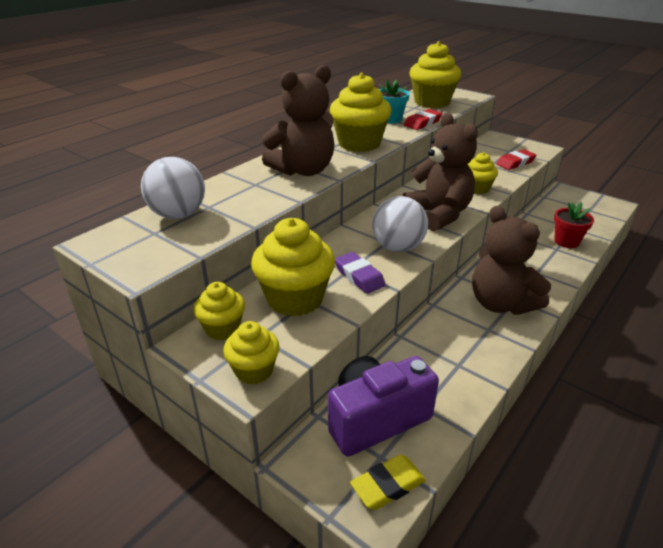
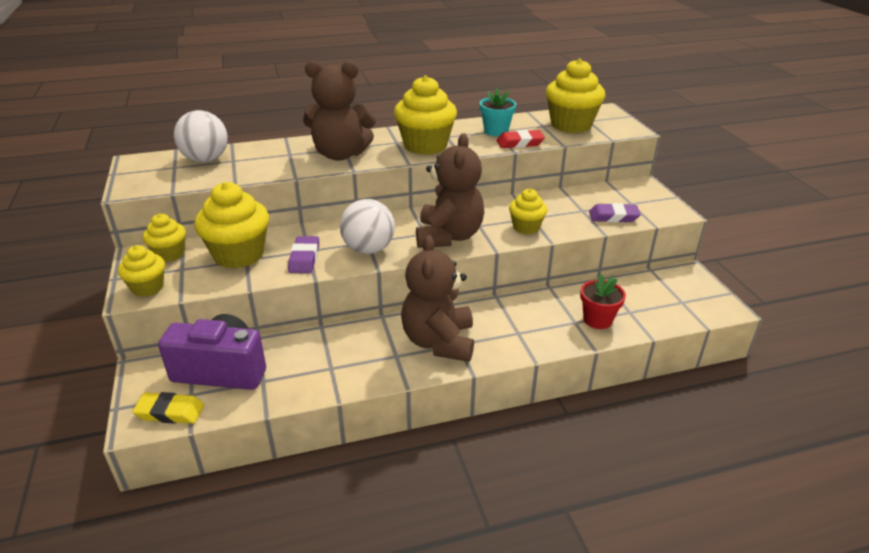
camera: 35 degrees right, 0 degrees up
red eraser [496,149,537,170] -> purple eraser [589,203,641,223]

